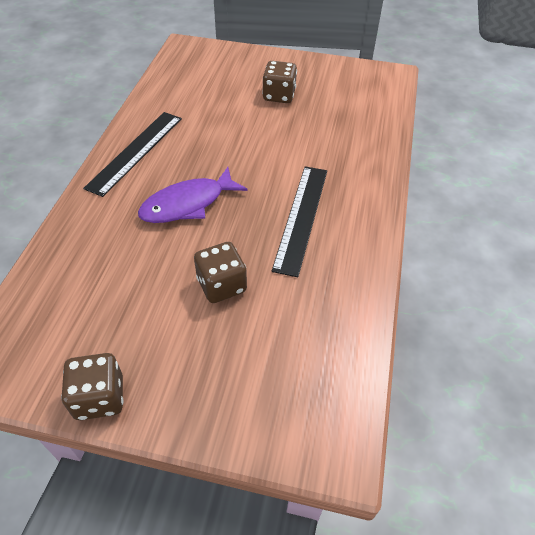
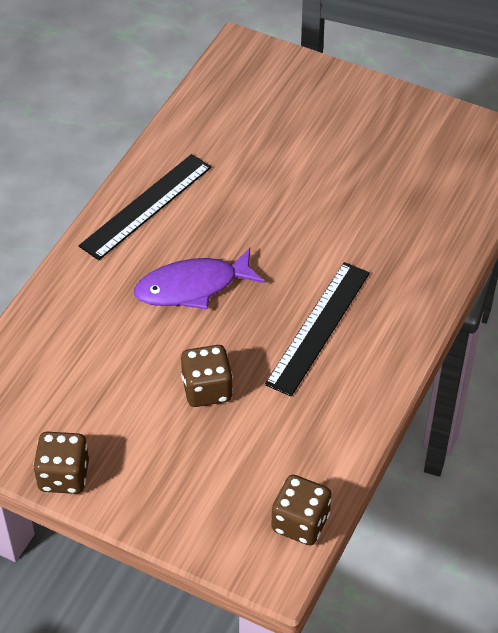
camera: 15 degrees right, 0 degrees up
brown dice [262,61,297,103] -> brown dice moved to [271,475,332,545]

